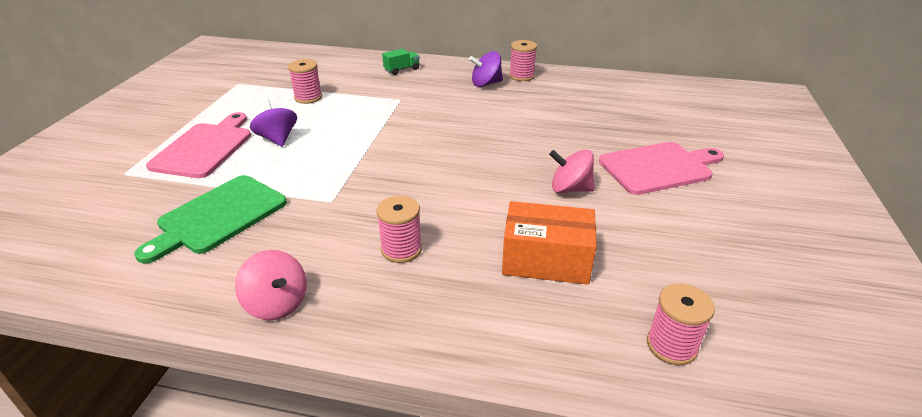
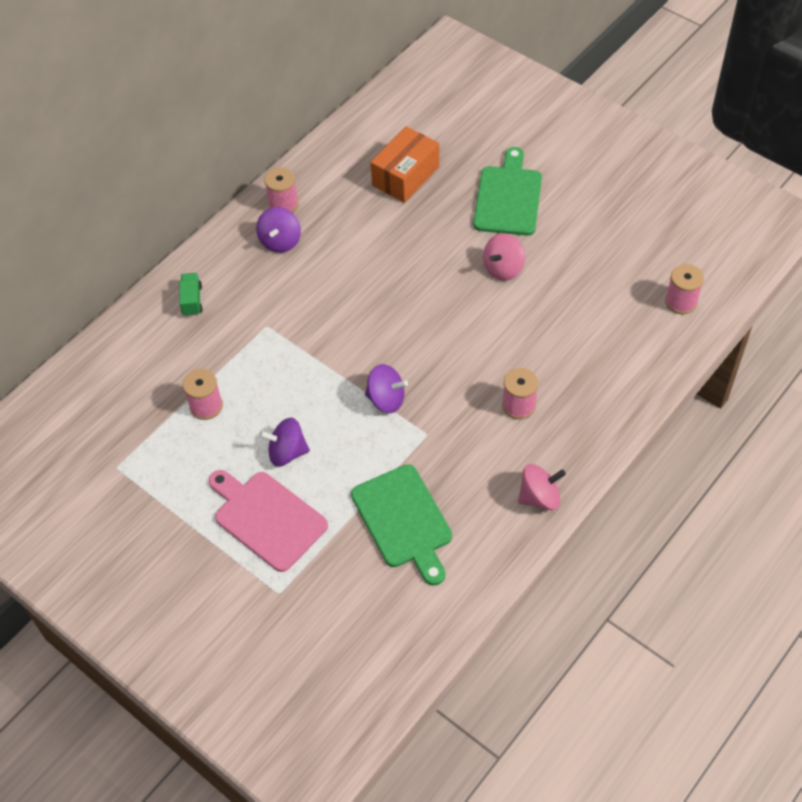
camera: 60 degrees left, 20 degrees up
orange box [502,201,597,285] -> orange box moved to [370,126,439,203]
pink cutting board [599,142,724,195] -> green cutting board [473,147,542,236]
none -> purple spinning top [365,364,408,413]

